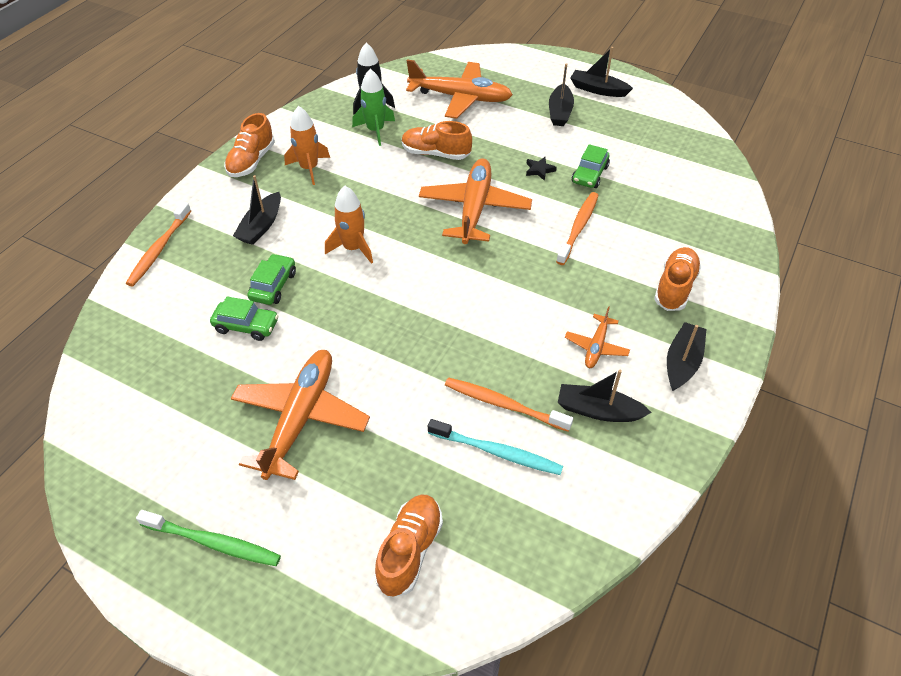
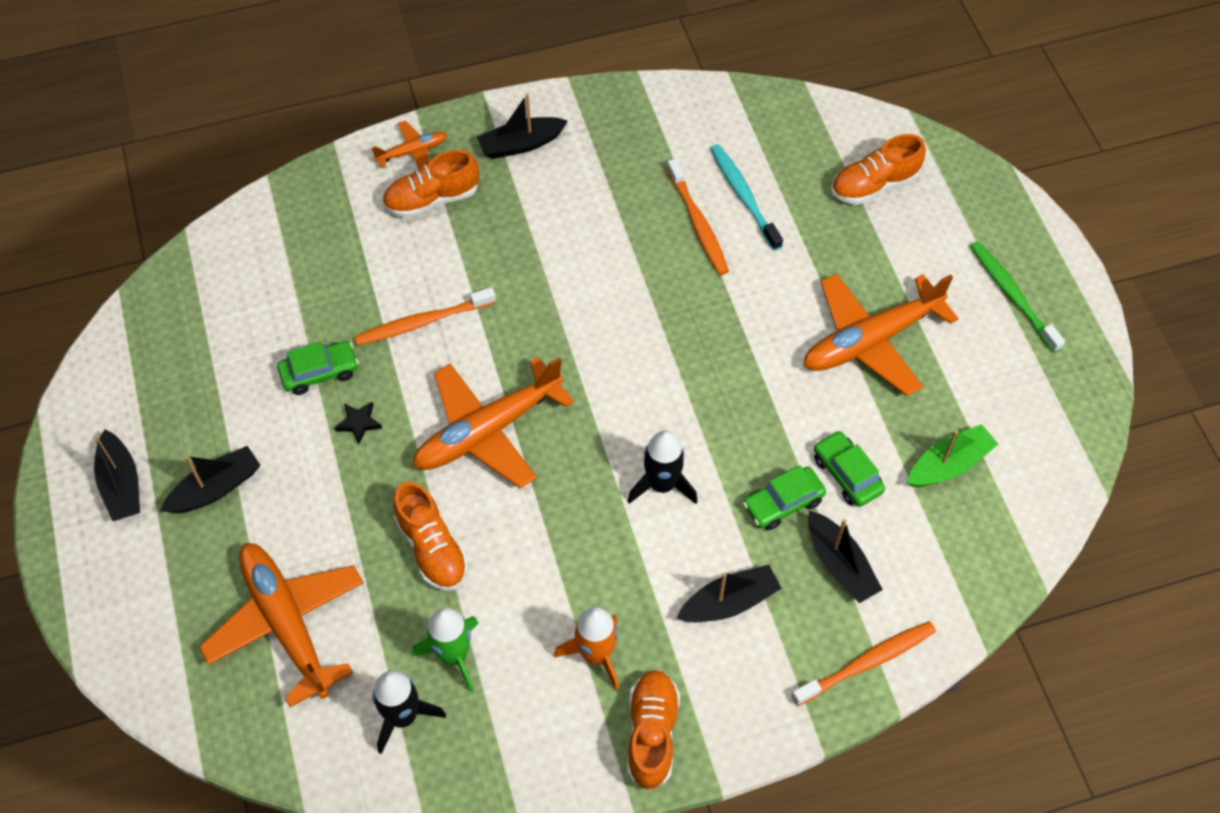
camera: 135 degrees left, 10 degrees up
orange shoe [224,113,275,177] -> orange shoe turned 60 degrees counterclockwise [627,670,680,790]
orange rocket [325,186,373,264] -> black rocket [627,430,698,504]
black boat [558,370,652,422] -> black boat moved to [808,511,883,603]
orange plane [565,306,630,368] -> orange plane moved to [372,120,447,169]
none -> green boat [907,424,998,487]

